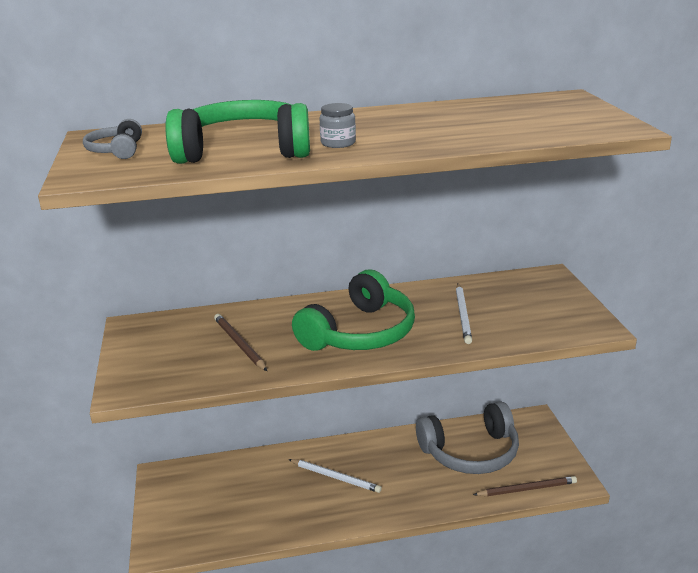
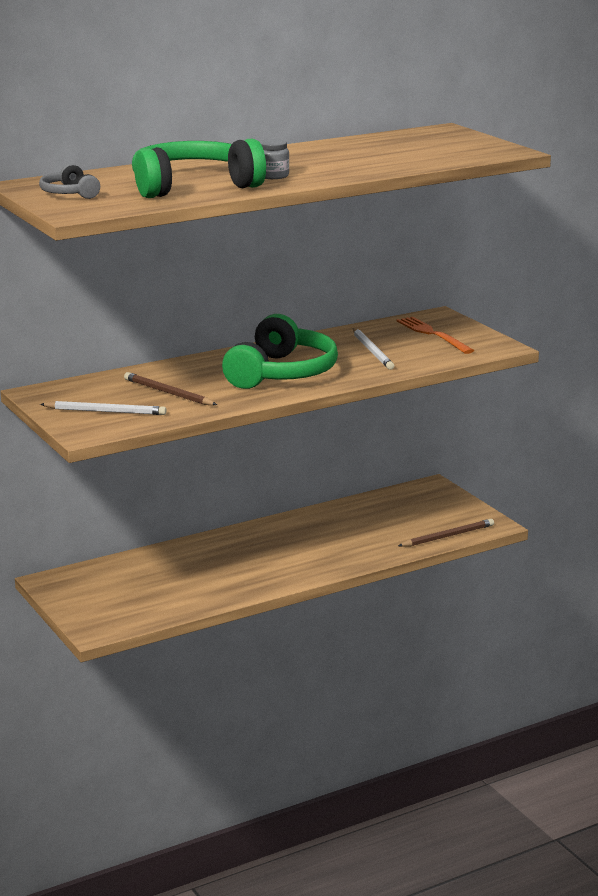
camera: 20 degrees left, 5 degrees down
white pencil [288,459,382,493] -> white pencil moved to [40,401,166,415]
grey headphones [416,402,519,474] -> none
none -> orange fork [396,317,474,354]

